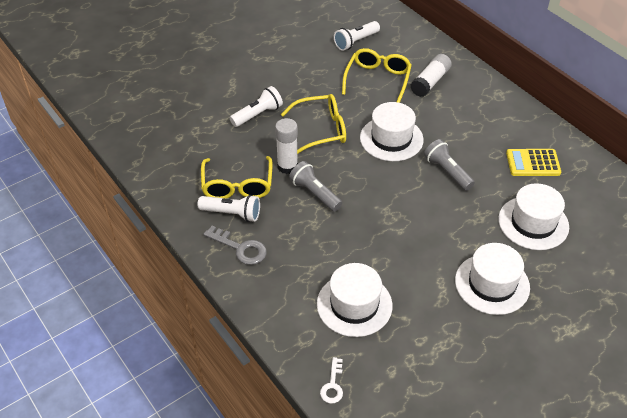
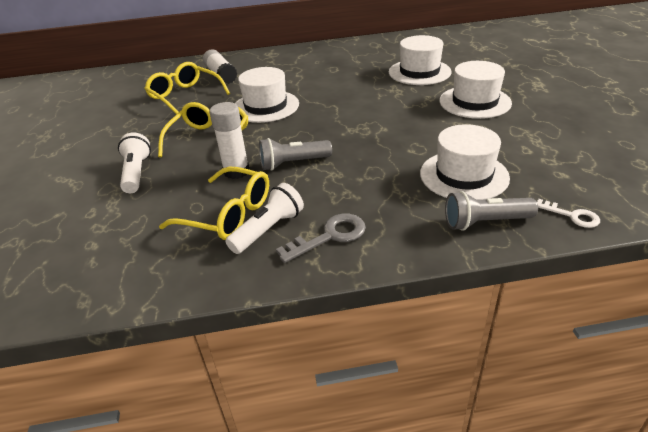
camera: 60 degrees left, 10 degrees down
white flashlight [334,21,380,51] -> none
grey flashlight [424,139,475,191] -> grey flashlight moved to [445,191,538,231]
yellow calculator [506,149,561,176] -> none

